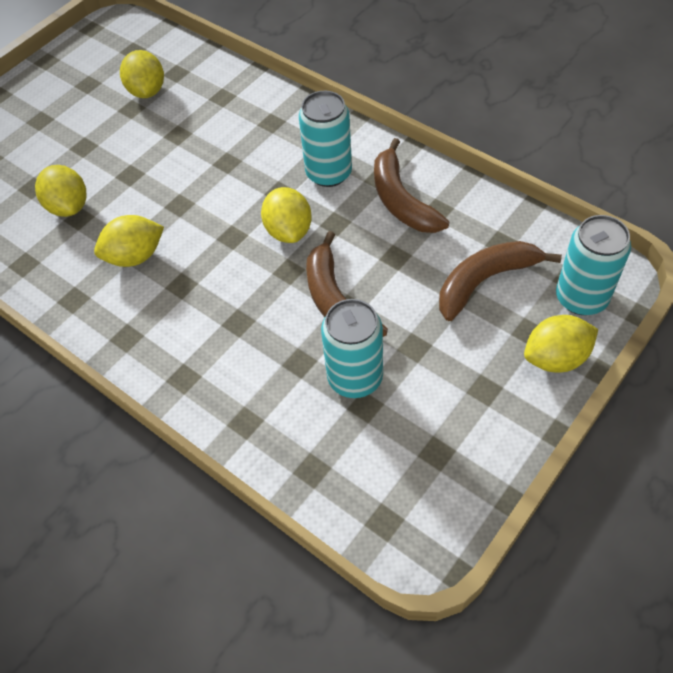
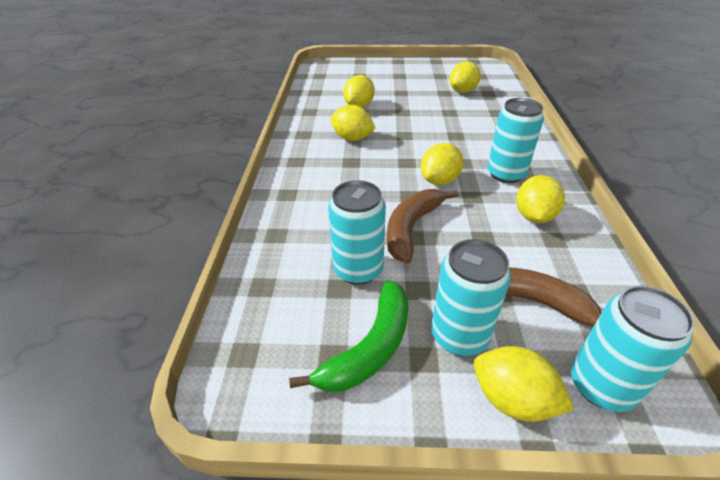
camera: 50 degrees right, 15 degrees down
brown banana [374,138,449,233] -> yellow lemon [516,175,565,223]
none -> green banana [289,280,408,392]
none -> turquoise can [431,239,511,356]

